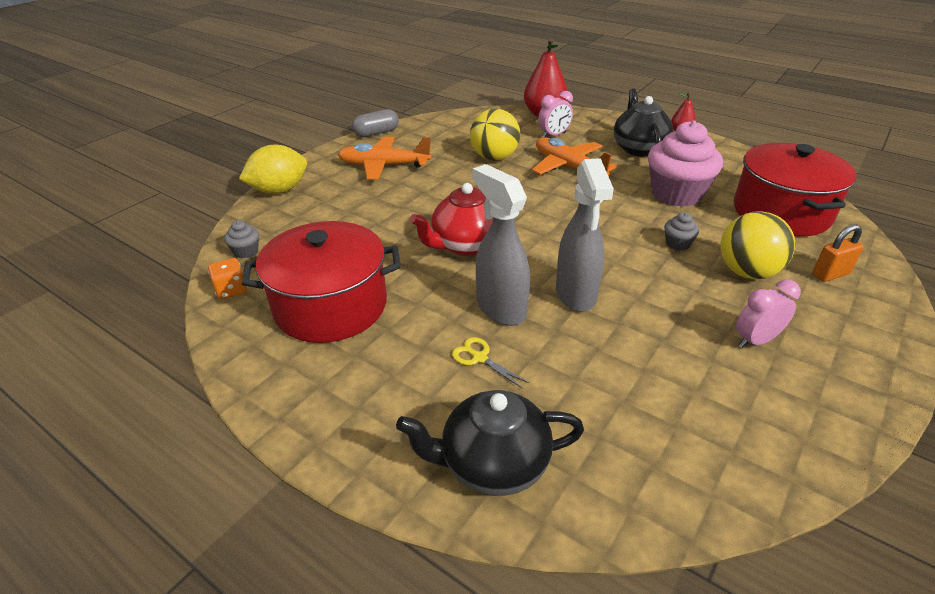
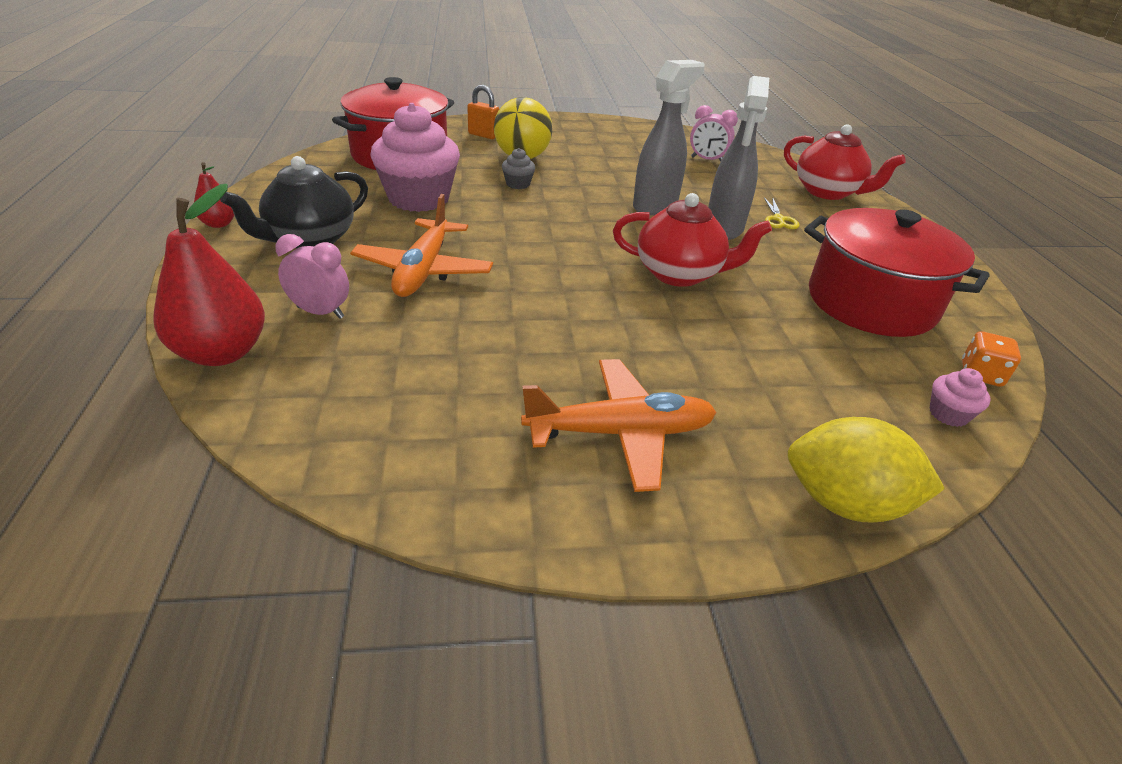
camera: 135 degrees left, 0 degrees up
grey cupcake [224,220,259,258] -> pink cupcake [930,368,991,427]
orange plane [337,137,432,180] -> orange plane turned 60 degrees counterclockwise [521,359,717,492]
grey capsule [352,109,399,137] -> none
black teapot [396,390,584,496] -> red teapot [784,124,906,200]
yellow ball [470,108,520,161] -> none
pink clock [736,279,801,348] -> pink clock moved to [690,105,738,162]

